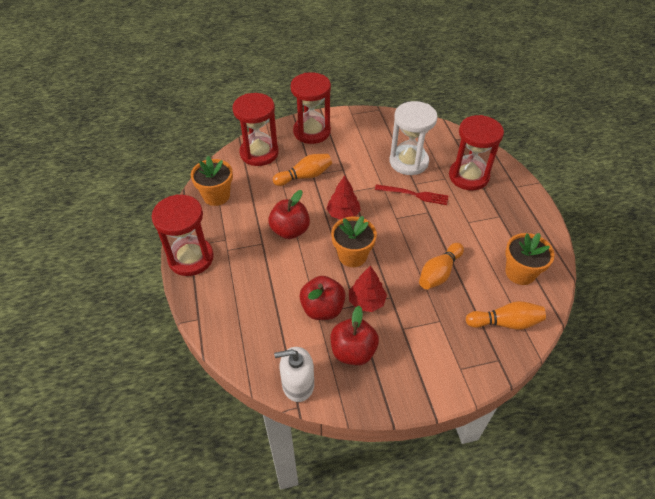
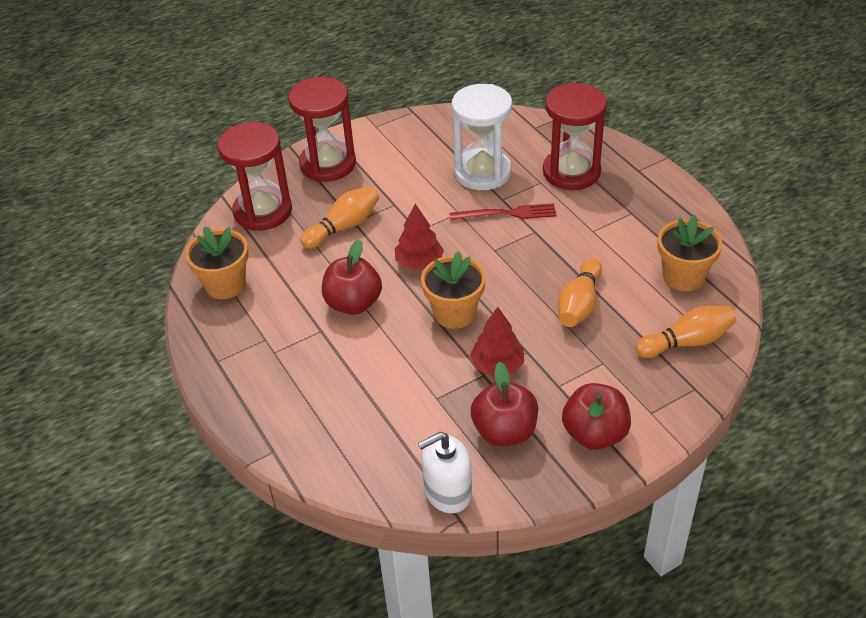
camera: 15 degrees left, 5 degrees down
red hourglass [152,194,214,276] -> none
red apple [299,276,346,320] -> red apple moved to [562,383,631,450]

